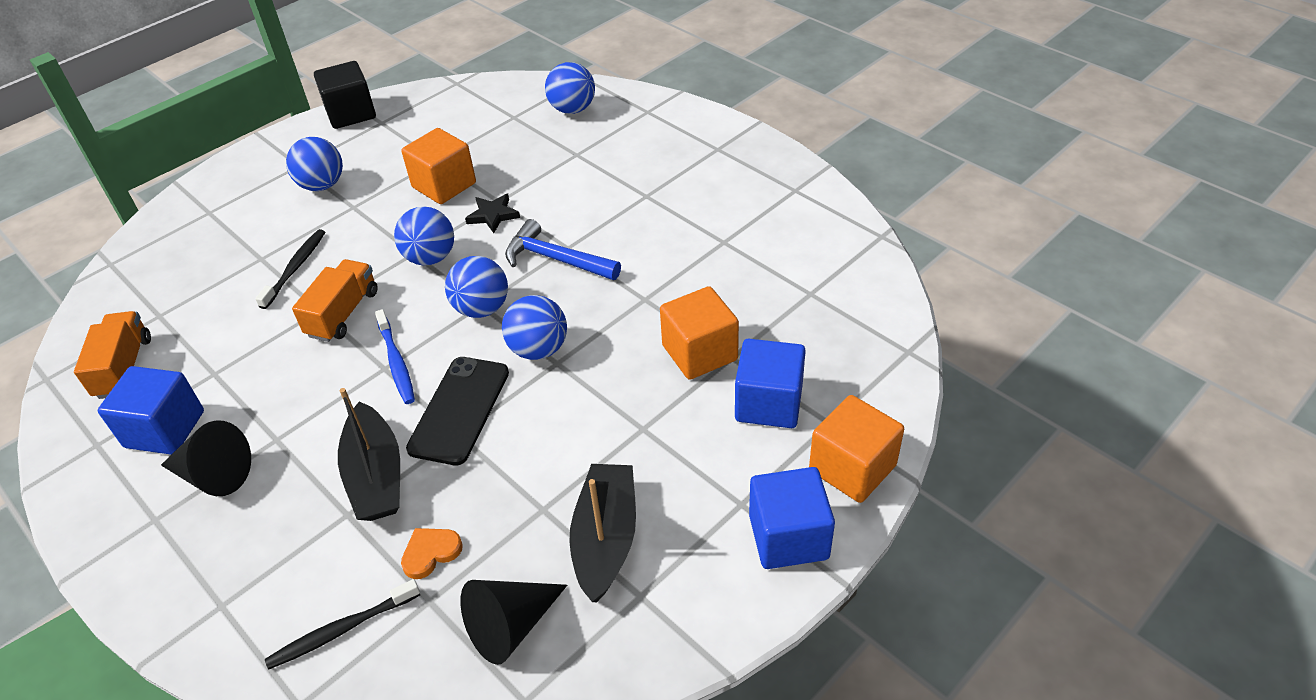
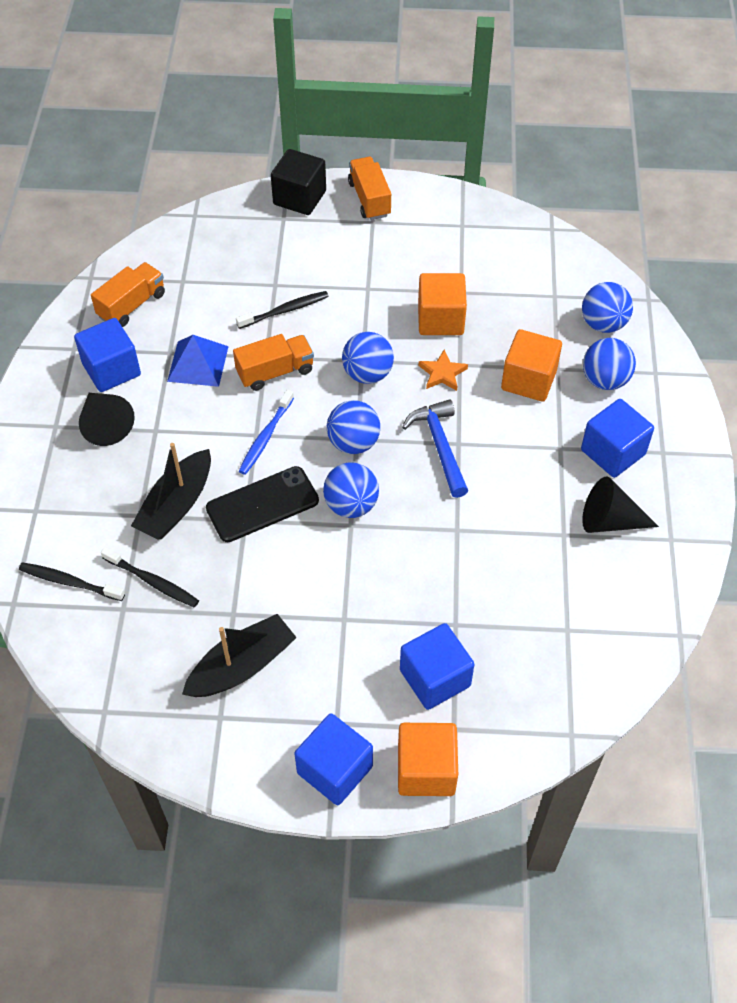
camera: 45 degrees right, 10 degrees up
blue ball [286,137,343,191] -> blue ball moved to [583,338,636,390]
black cube [314,61,376,129] -> black cube moved to [271,149,326,215]
orange heart [401,528,463,579] -> black toothbrush [101,547,199,607]
black cone [460,580,567,665] -> black cone moved to [582,477,659,533]
black star [465,194,520,233] -> orange star [418,349,468,391]
orange cube [660,286,739,380] -> orange cube moved to [501,329,562,402]
none -> blue pyramid [167,335,229,387]
none -> orange truck [348,157,391,220]
none -> blue cube [581,399,654,478]

